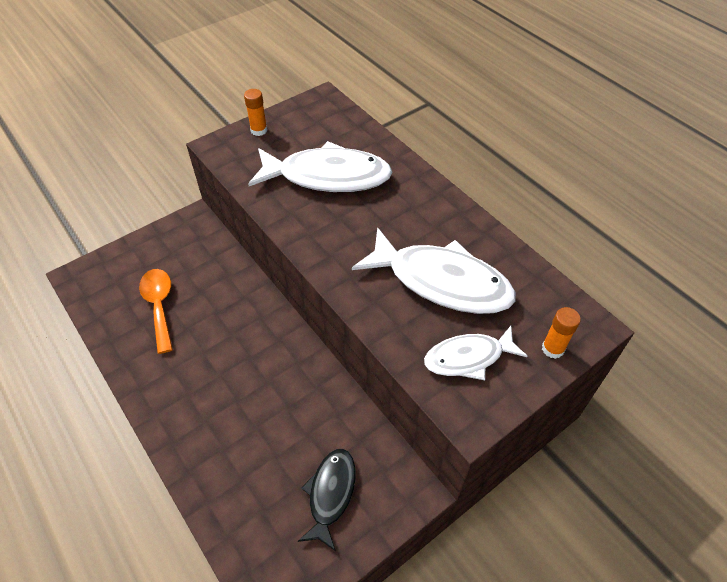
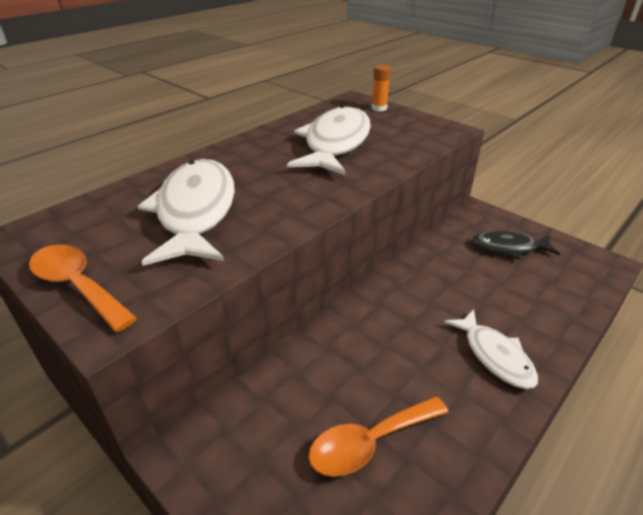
camera: 100 degrees left, 15 degrees down
orange glue stick [244,89,267,136] -> orange spoon [29,244,137,332]
white fish [424,326,528,380] -> white fish moved to [444,309,538,389]

